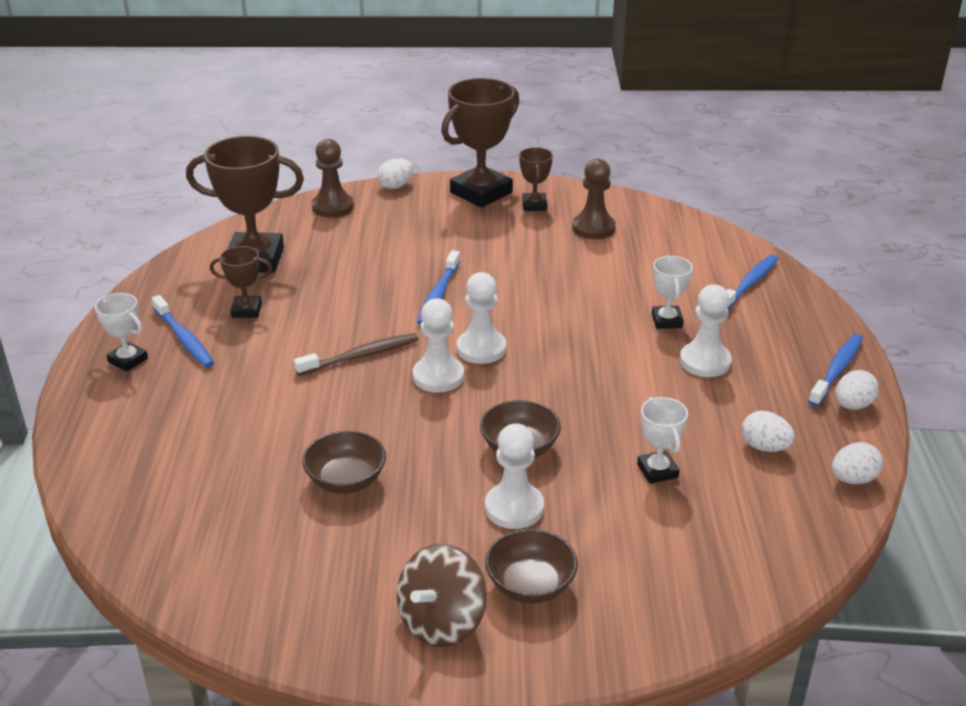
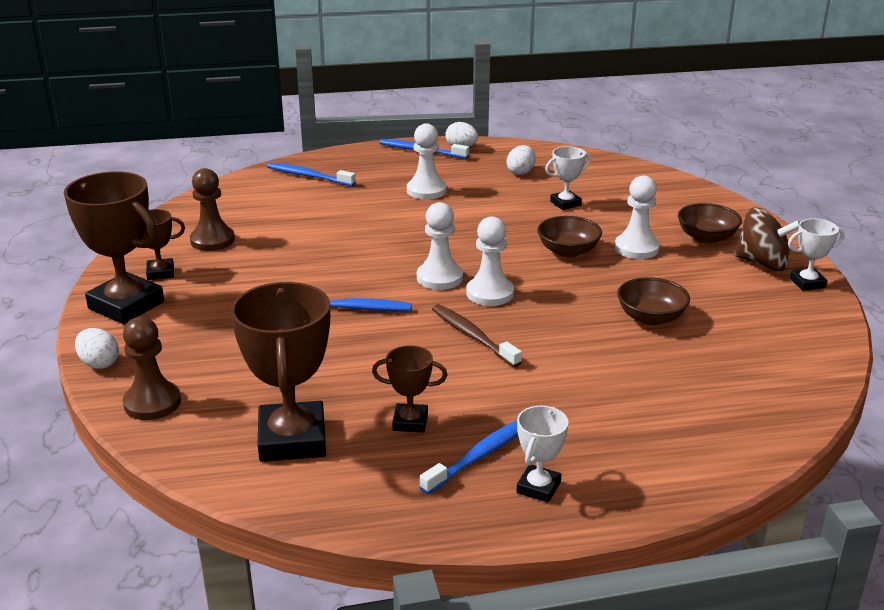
camera: 100 degrees left, 5 degrees down
brown trophy [210,246,272,318] -> brown trophy turned 75 degrees counterclockwise [372,345,447,433]
white trophy [652,256,693,329] -> white trophy moved to [788,218,845,291]
white egg [832,442,883,484] -> none

